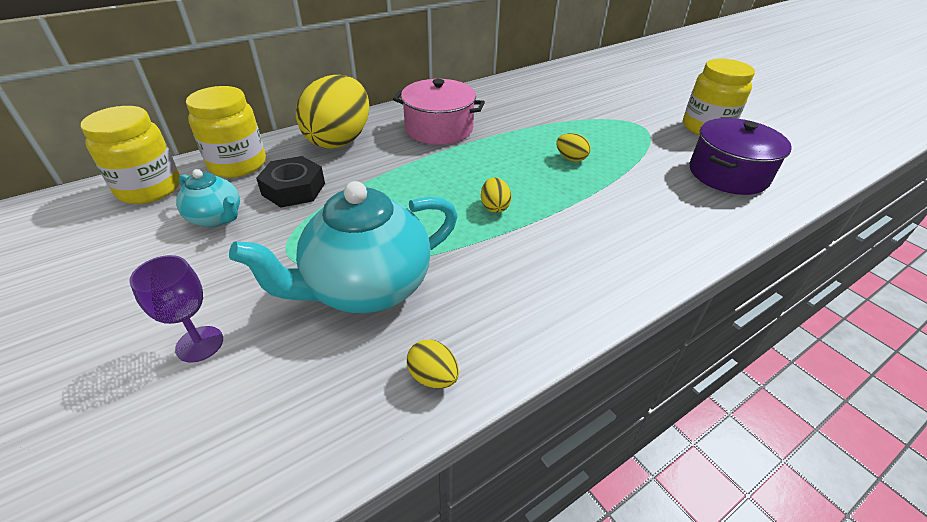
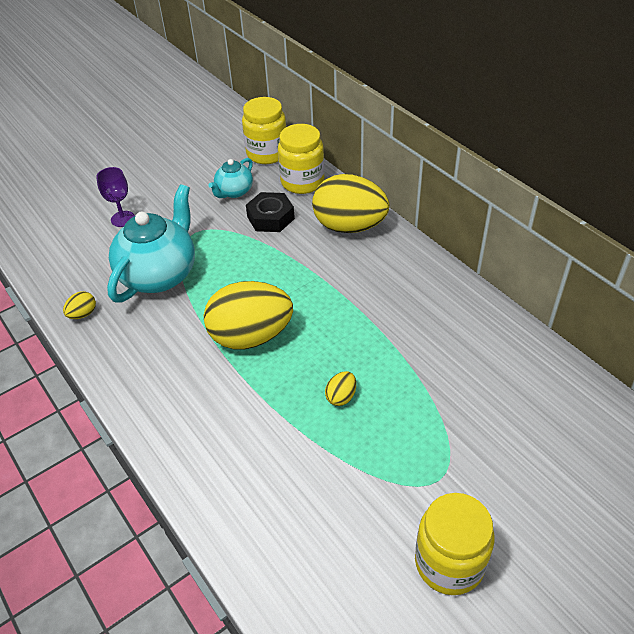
camera: 90 degrees right, 5 degrees up
turquoise teapot [229,181,458,313] -> turquoise teapot turned 60 degrees clockwise [107,184,195,302]
pink pot [393,79,485,145] -> none
yellow egg [481,177,512,213] -> yellow egg [204,281,293,349], size x2.48
purple pot [690,118,792,195] -> none

